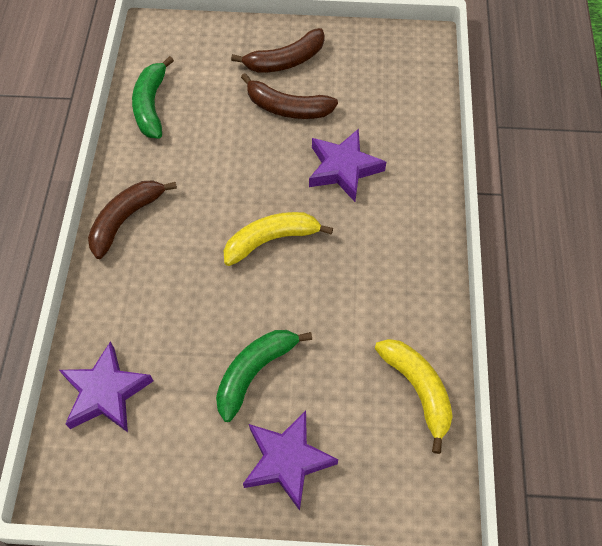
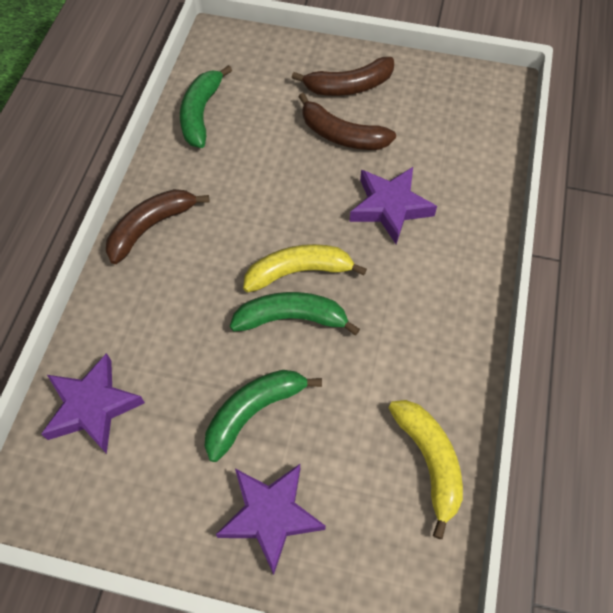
camera: 10 degrees right, 0 degrees up
none -> green banana [230,292,360,335]

